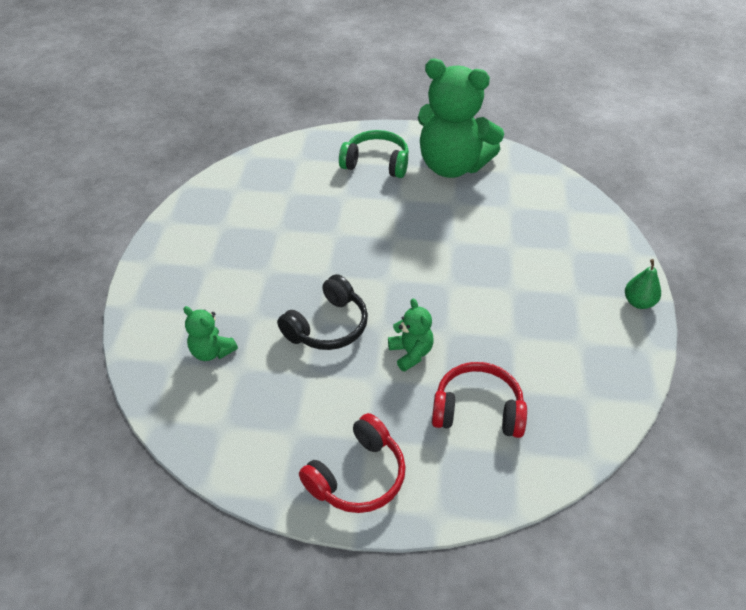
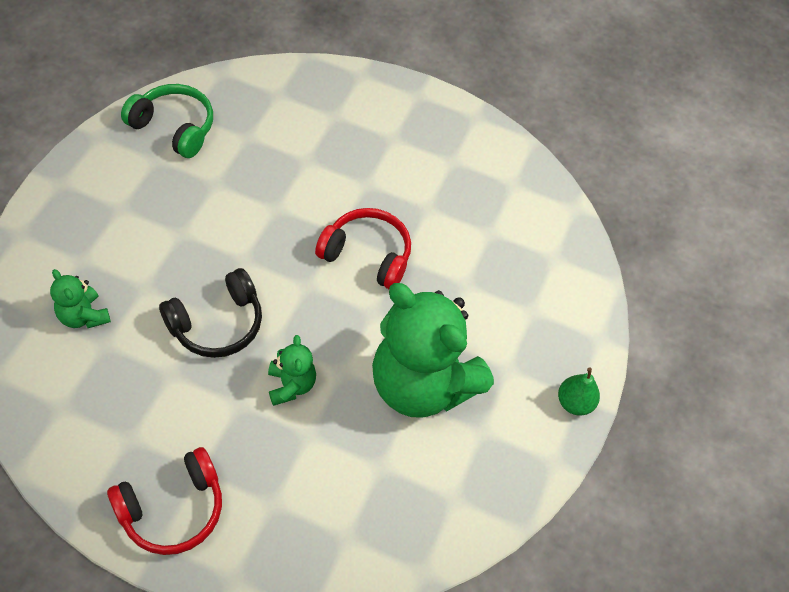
camera: 10 degrees right, 10 degrees up
green headphones [339,130,409,178] -> green headphones moved to [121,84,213,158]
green teddy bear [418,58,504,178] -> green teddy bear moved to [372,283,494,418]
red headphones [432,362,527,438] -> red headphones moved to [315,208,411,289]

